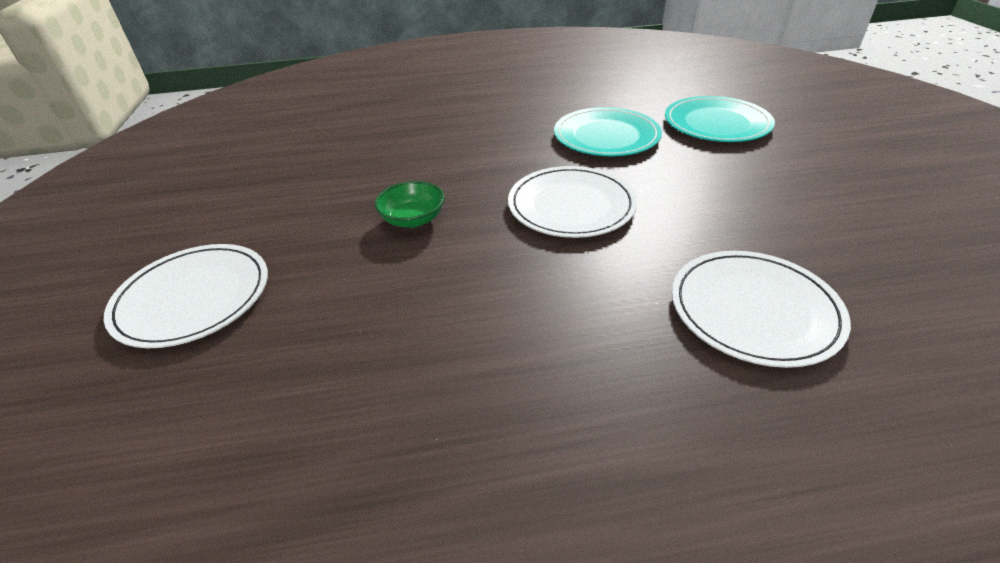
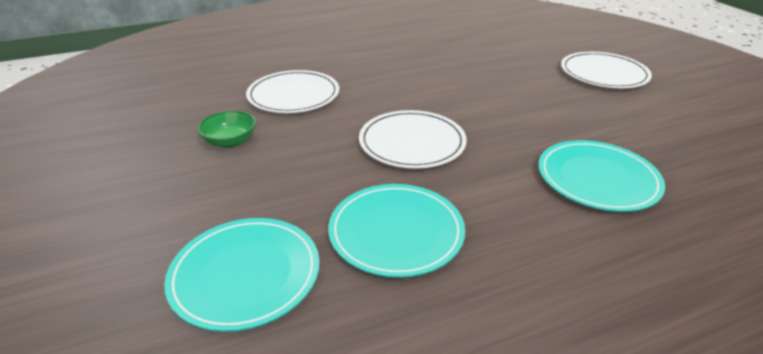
camera: 165 degrees right, 5 degrees down
green bowl [375,181,445,228] -> green bowl moved to [197,110,256,148]
none -> turquoise plate [538,140,665,212]

